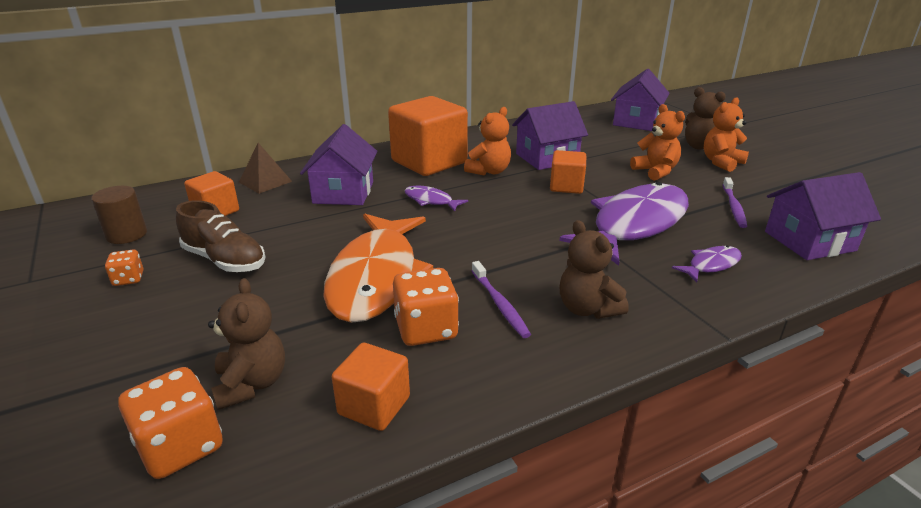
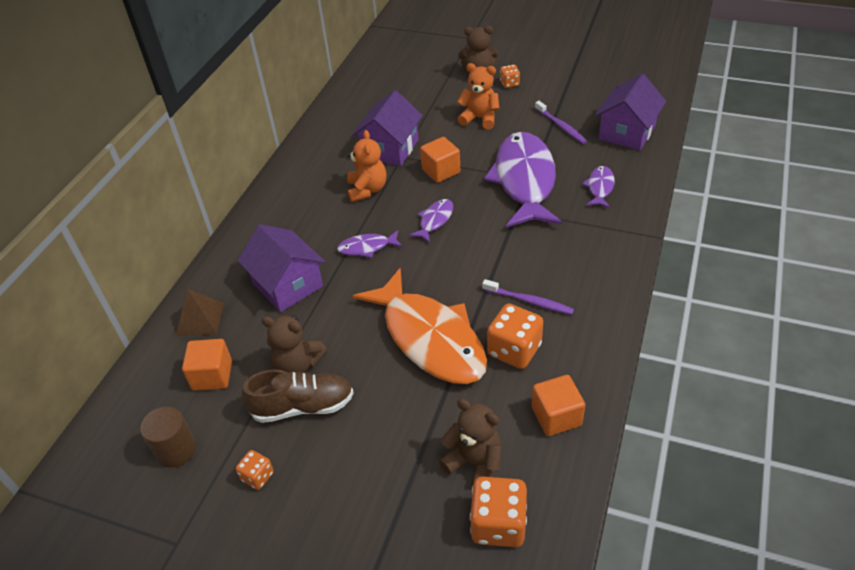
camera: 40 degrees left, 15 degrees up
orange cube [388,96,468,176] -> none
brown teddy bear [559,220,629,319] -> brown teddy bear moved to [261,315,327,373]
purple house [611,69,670,131] -> none
orange teddy bear [704,97,749,172] -> orange dice [500,65,520,88]
none -> purple fish [409,199,453,243]

